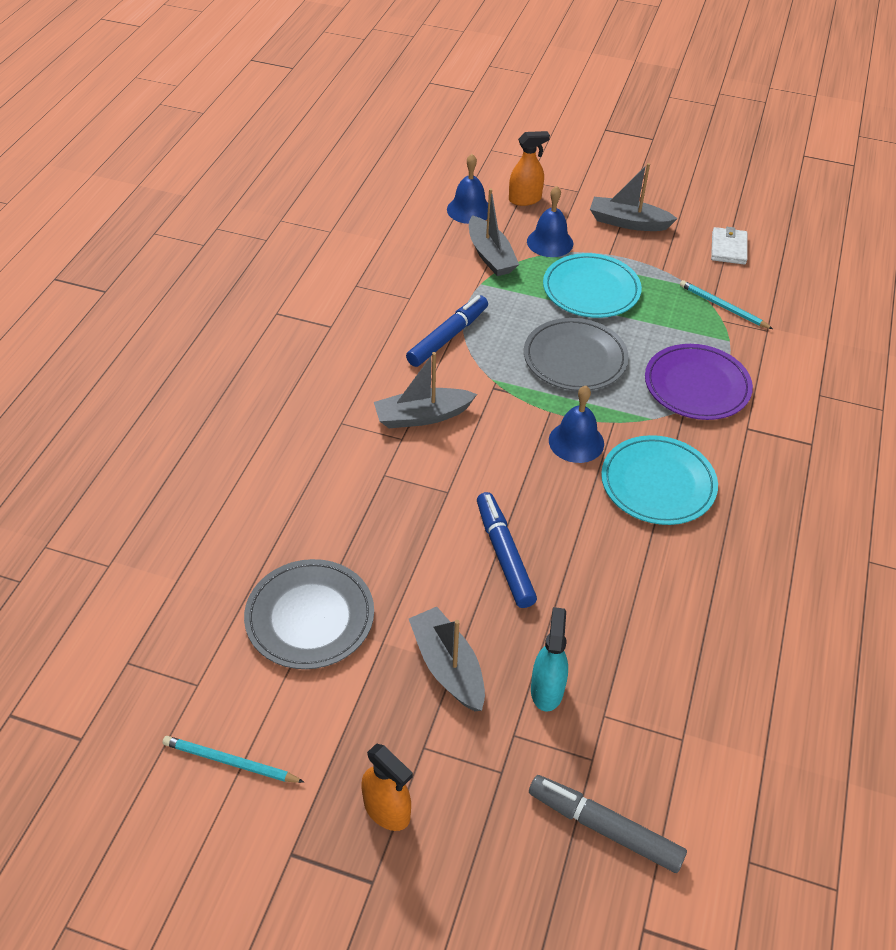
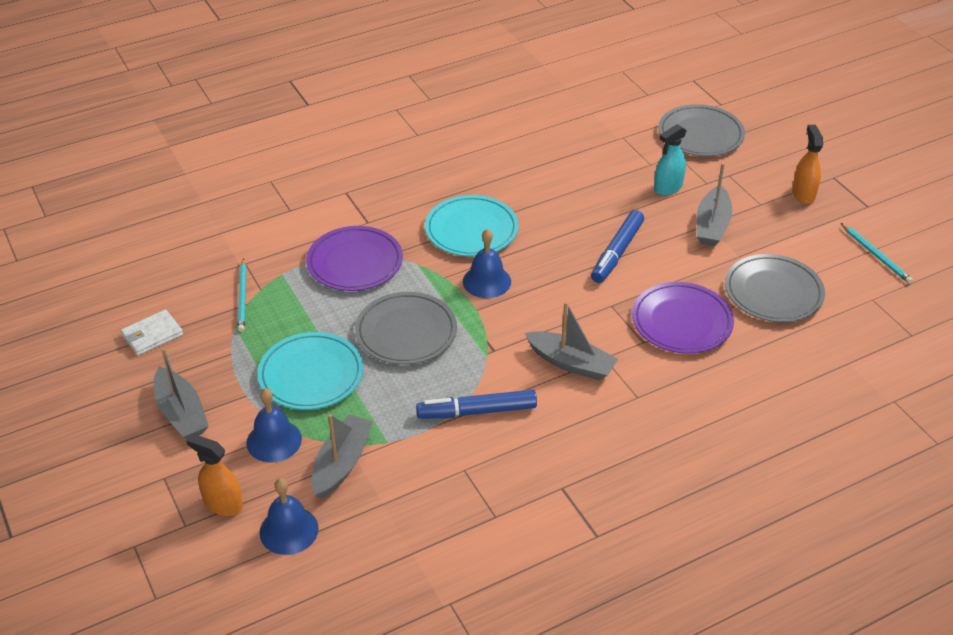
camera: 135 degrees left, 5 degrees down
grey marker [529,775,687,873] -> grey plate [658,104,745,156]
none -> purple plate [632,282,734,354]

